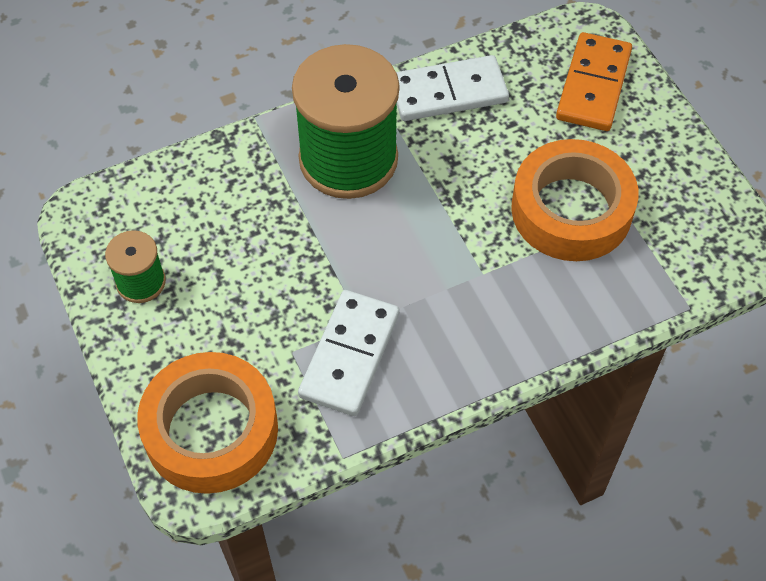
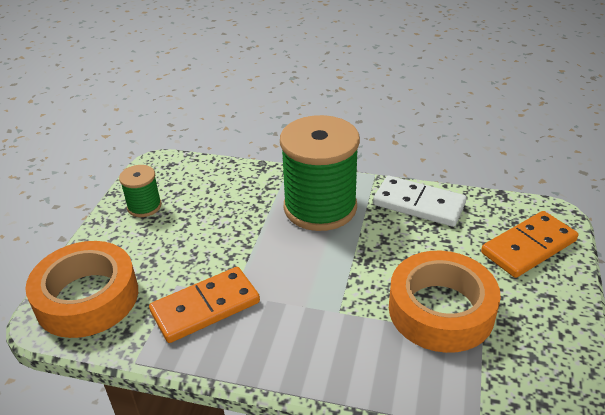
camera: 40 degrees right, 20 degrees down
white domino [298,290,399,416] -> orange domino [149,267,260,343]

